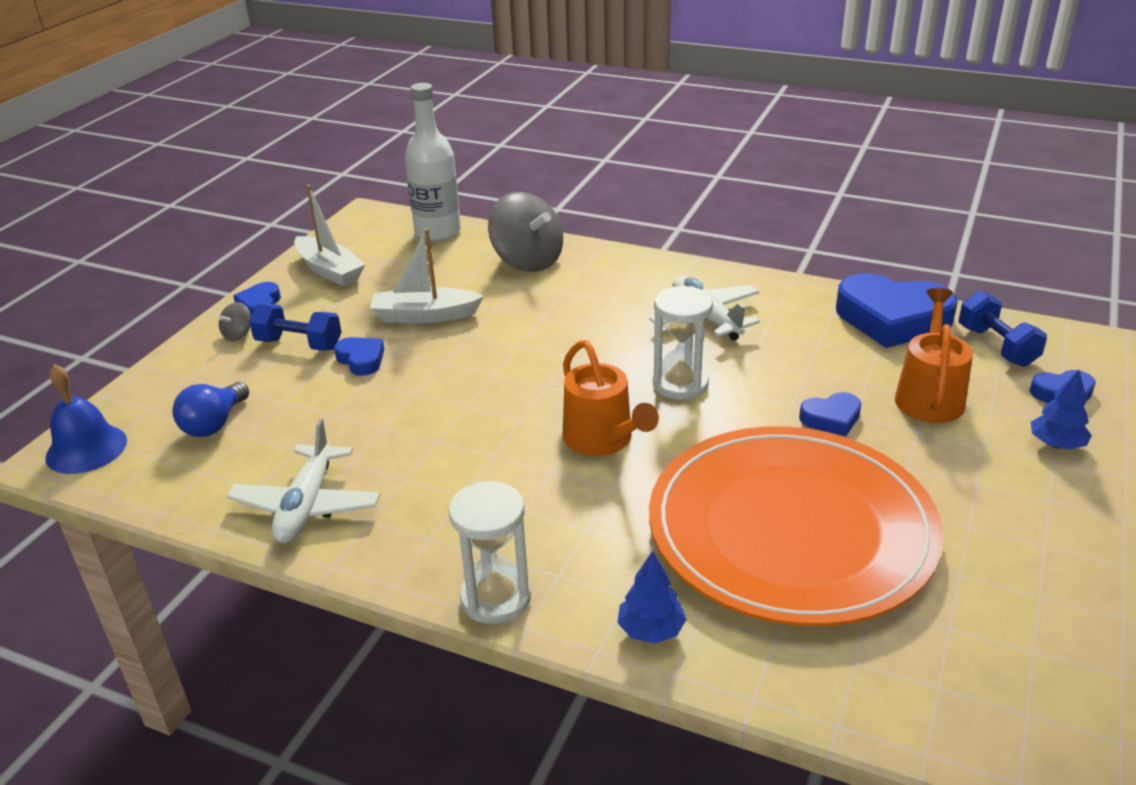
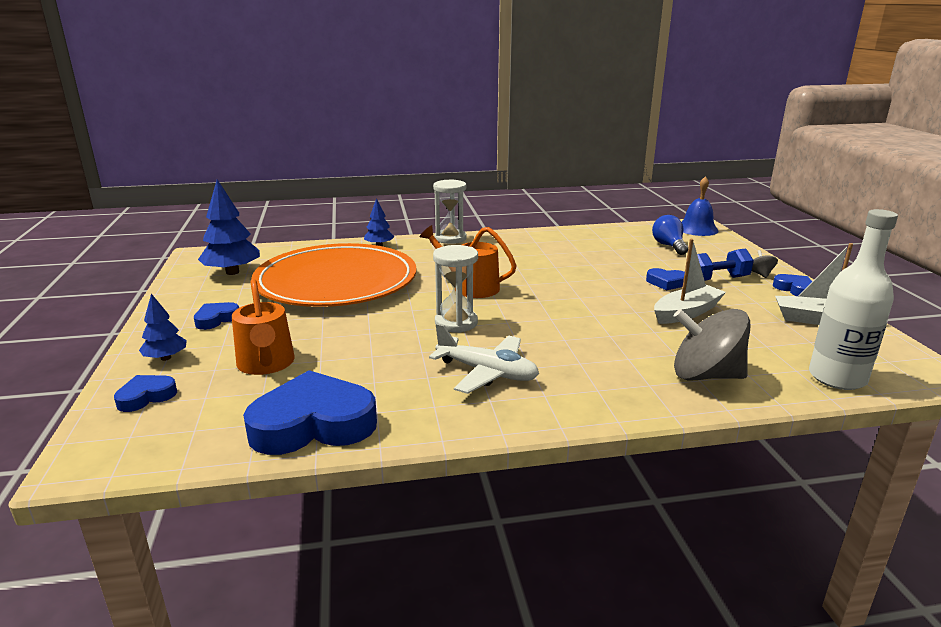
camera: 145 degrees right, 10 degrees down
white plane [226,419,380,543] -> none
blue heart [799,392,862,436] -> blue heart moved to [194,302,239,330]
blue dumbbell [959,291,1047,367] -> none
none -> blue tree [198,179,260,275]

